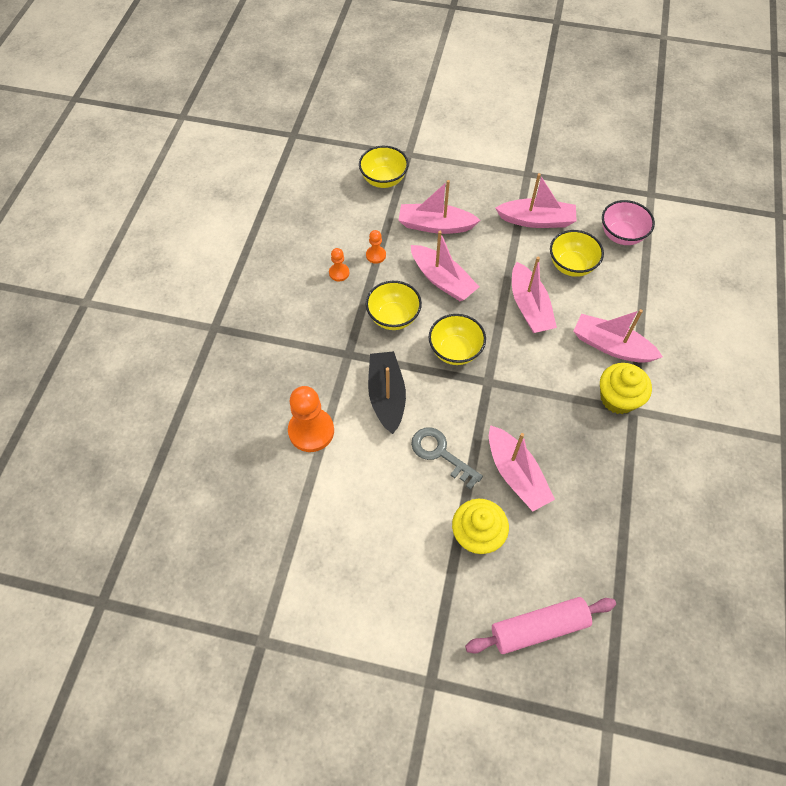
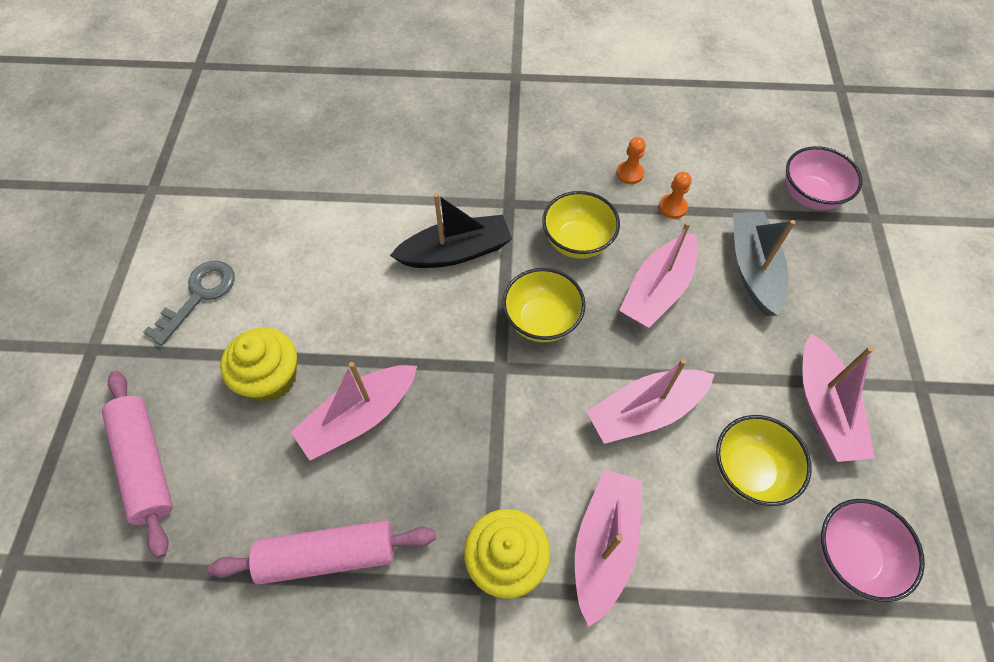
camera: 80 degrees right, 0 degrees up
orange pawn [288,386,334,452] -> none
yellow bowl [359,146,409,188] -> pink bowl [785,146,862,210]
pink boat [398,180,480,234] -> grey boat [733,212,796,316]
grey key [411,427,483,490] -> grey key moved to [143,261,235,346]
none -> pink rolling pin [208,520,436,585]

